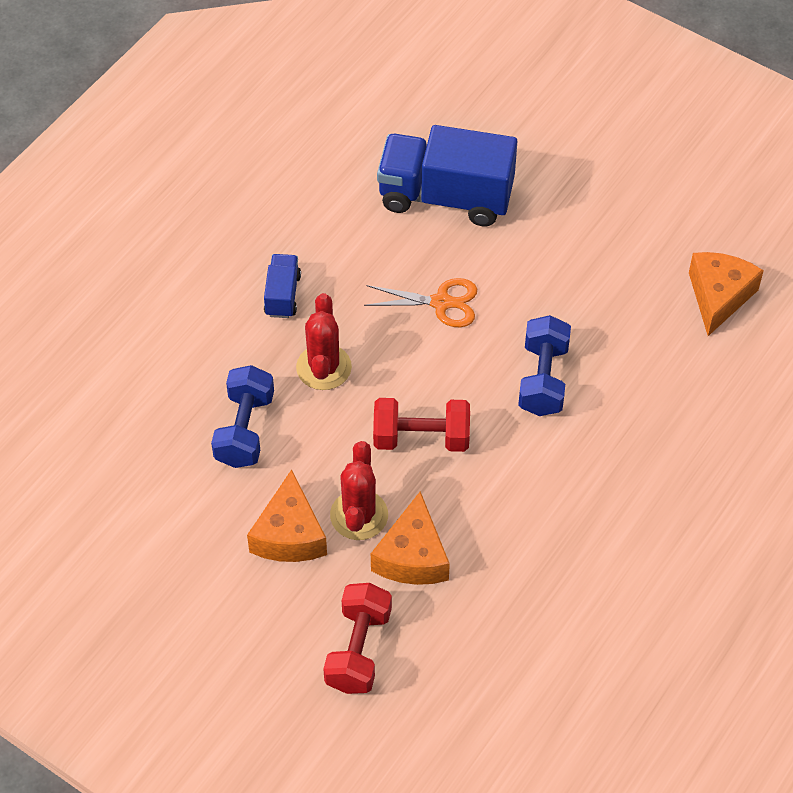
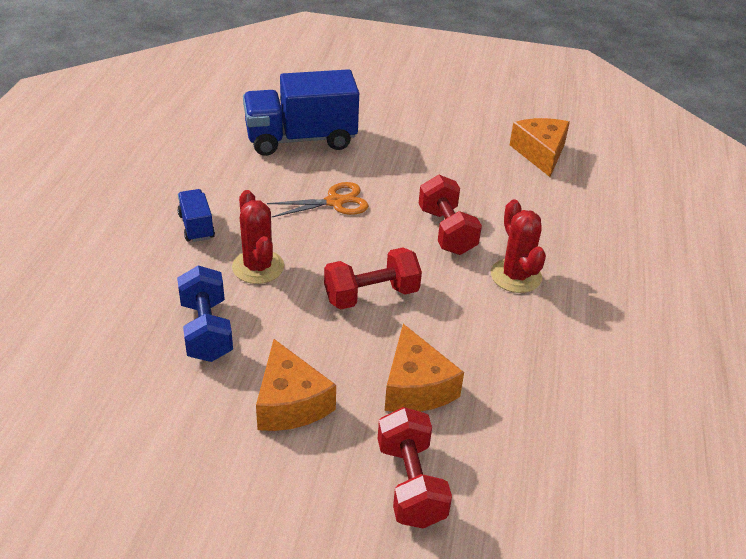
camera: 25 degrees left, 15 degrees down
red cactus [330,441,388,540] -> red cactus moved to [491,199,546,293]
blue dumbbell [518,315,571,416] -> red dumbbell [419,175,482,255]

